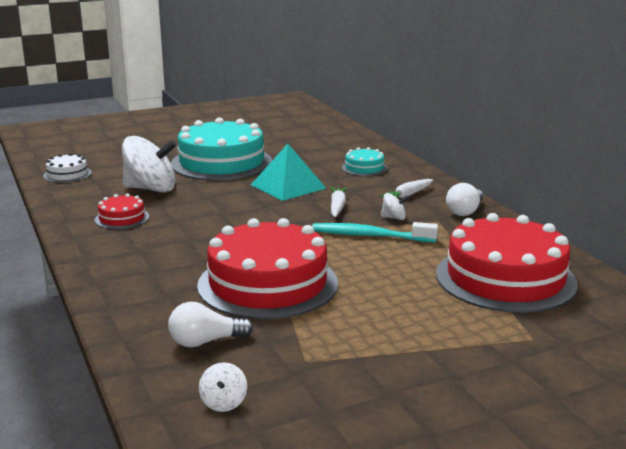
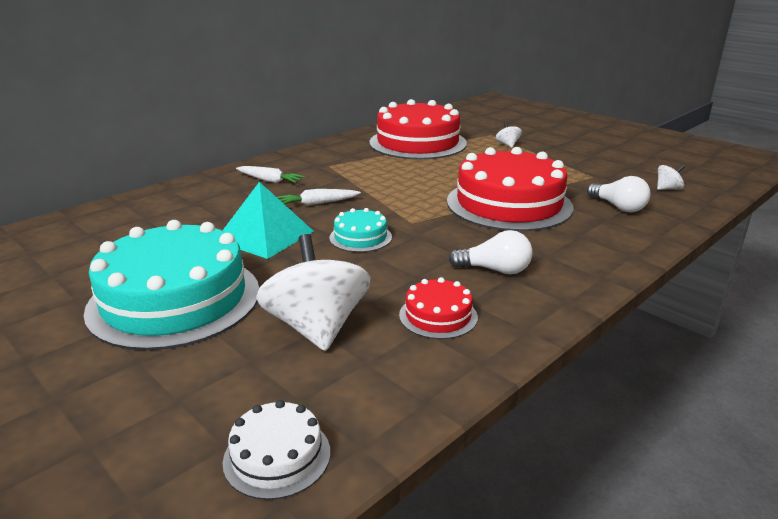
camera: 110 degrees left, 5 degrees up
turquoise toothbrush [312,222,438,242] -> none
turquoise cake [342,147,388,176] -> turquoise cake moved to [329,208,392,252]
white spinning top [381,193,409,220] -> white spinning top moved to [496,123,522,148]
white light bulb [446,183,483,216] -> white light bulb moved to [448,230,532,275]

